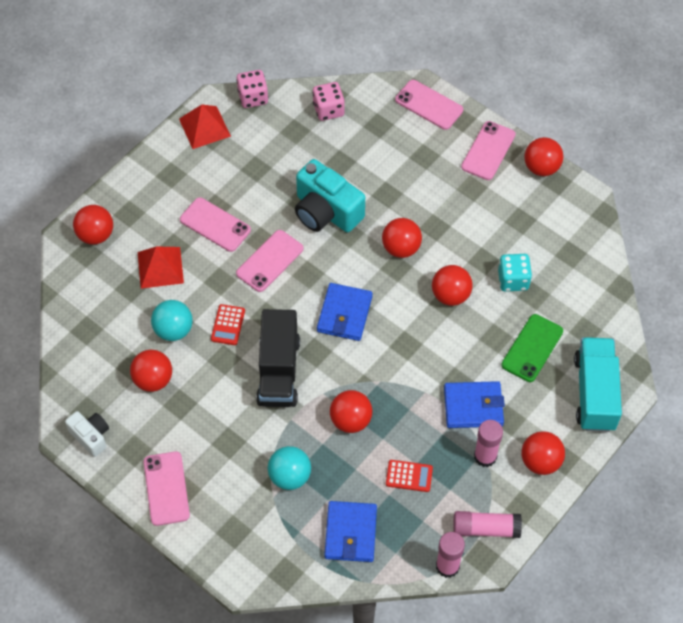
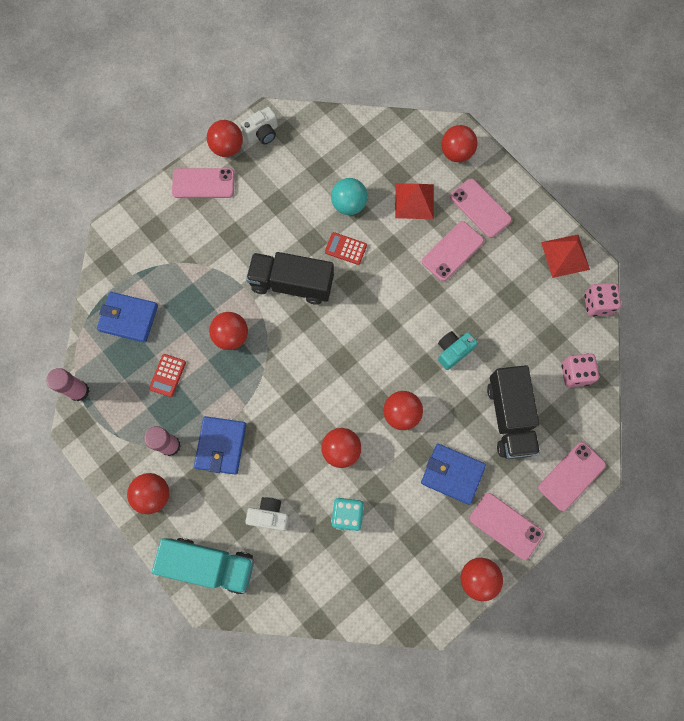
camera: 100 degrees right, 15 degrees up
red ball [130,350,172,392] -> red ball moved to [207,120,243,157]
pink phone [236,230,304,292] -> pink phone moved to [450,179,512,238]
turquoise ball [268,446,311,490] -> none
turquoise camera [295,159,365,232] -> turquoise camera [438,331,478,370], size x0.56
blue wallet [317,283,373,341] -> blue wallet moved to [421,444,486,505]
pink glue stick [453,511,522,538] -> none
green phone [501,314,563,382] -> white camera [245,497,290,531]
none -> black truck [487,365,540,459]

